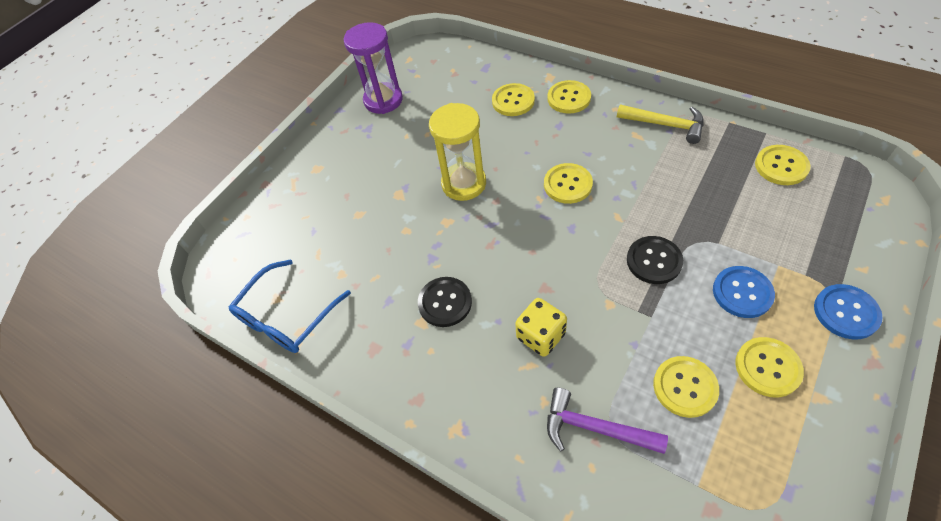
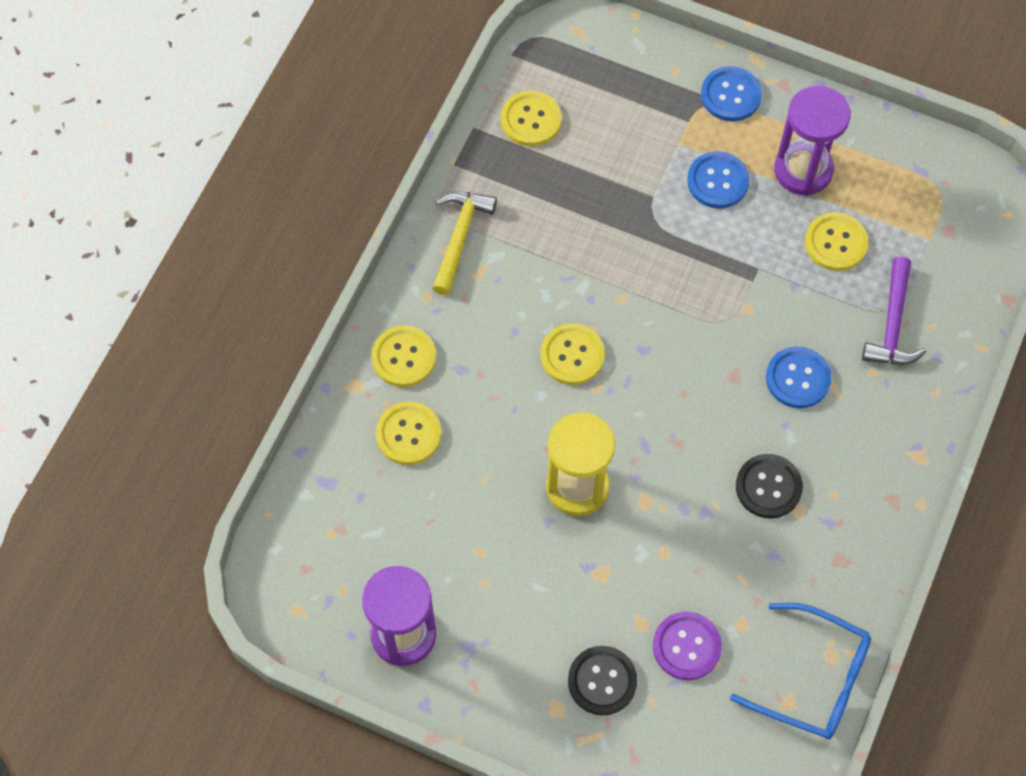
camera: 105 degrees left, 10 degrees up
yellow dice [515,298,567,357] -> blue button [766,346,831,408]
black button [627,236,683,284] -> black button moved to [568,646,637,715]
yellow button [735,337,804,397] -> purple hourglass [774,85,851,196]
none -> purple button [653,612,722,680]

